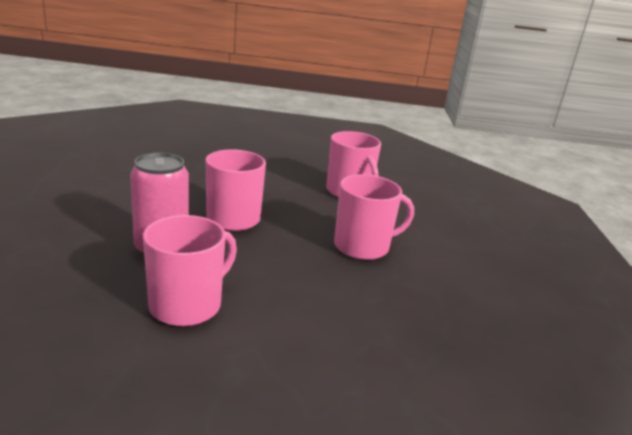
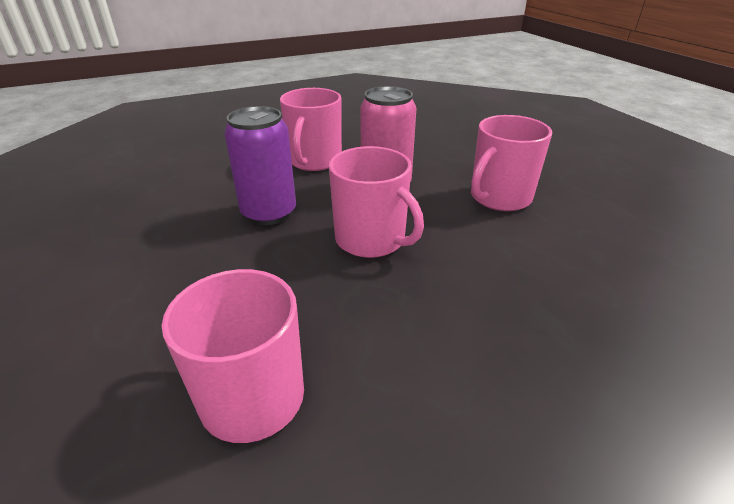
camera: 155 degrees right, 10 degrees up
pink mug [334,174,414,260] -> pink mug moved to [471,115,552,211]
none -> purple can [224,106,296,225]

